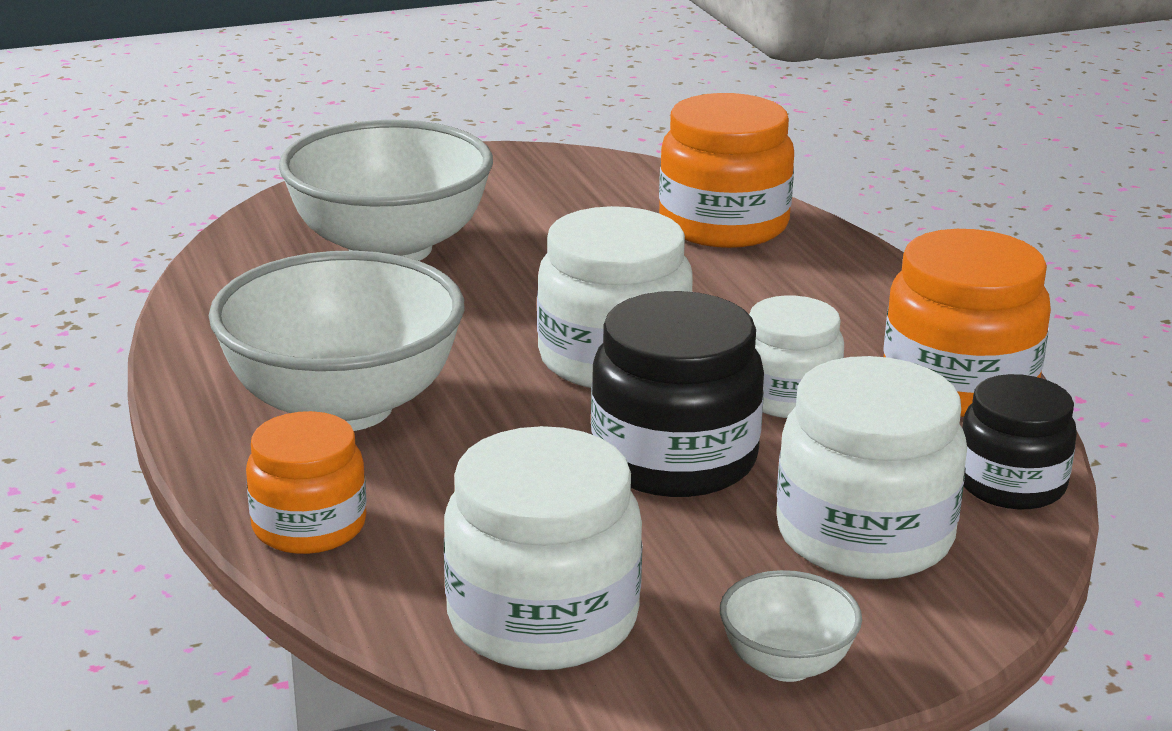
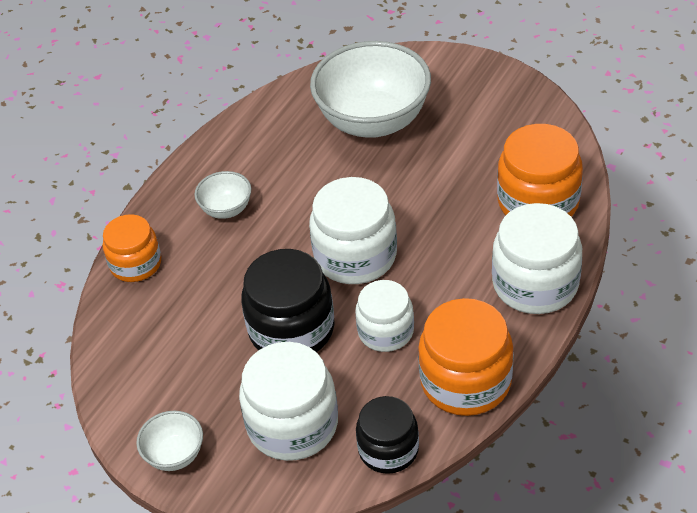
camera: 55 degrees right, 20 degrees up
white bowl [209,251,464,431] -> white bowl [194,171,251,219], size x0.46
white jar [444,426,642,670] -> white jar moved to [492,203,582,314]

